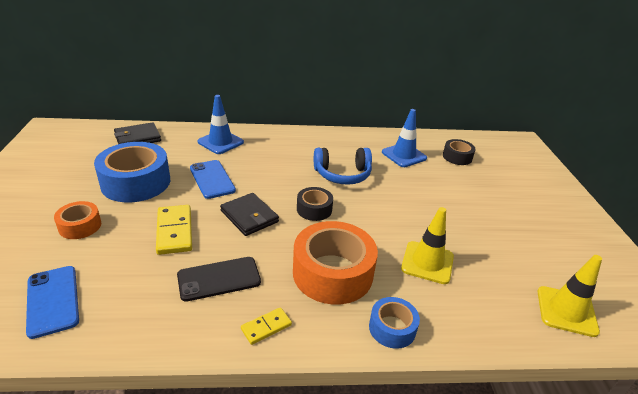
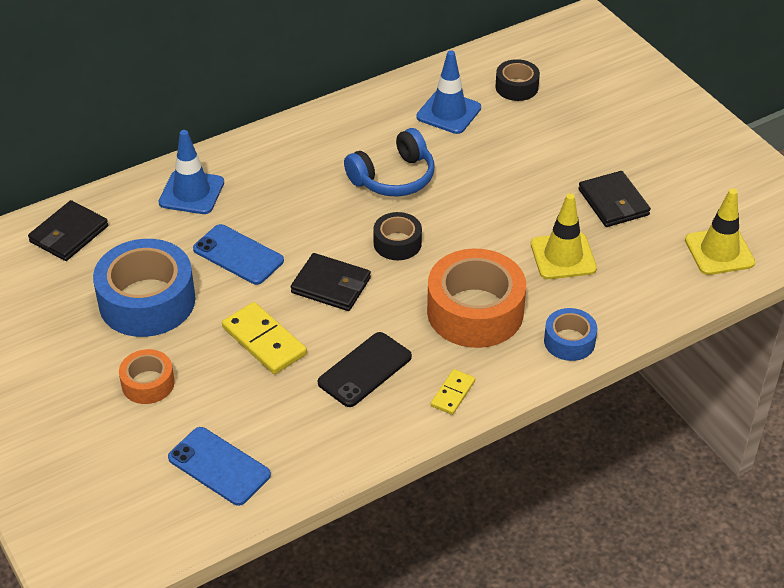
camera: 25 degrees left, 10 degrees up
none -> black wallet [578,171,651,227]

